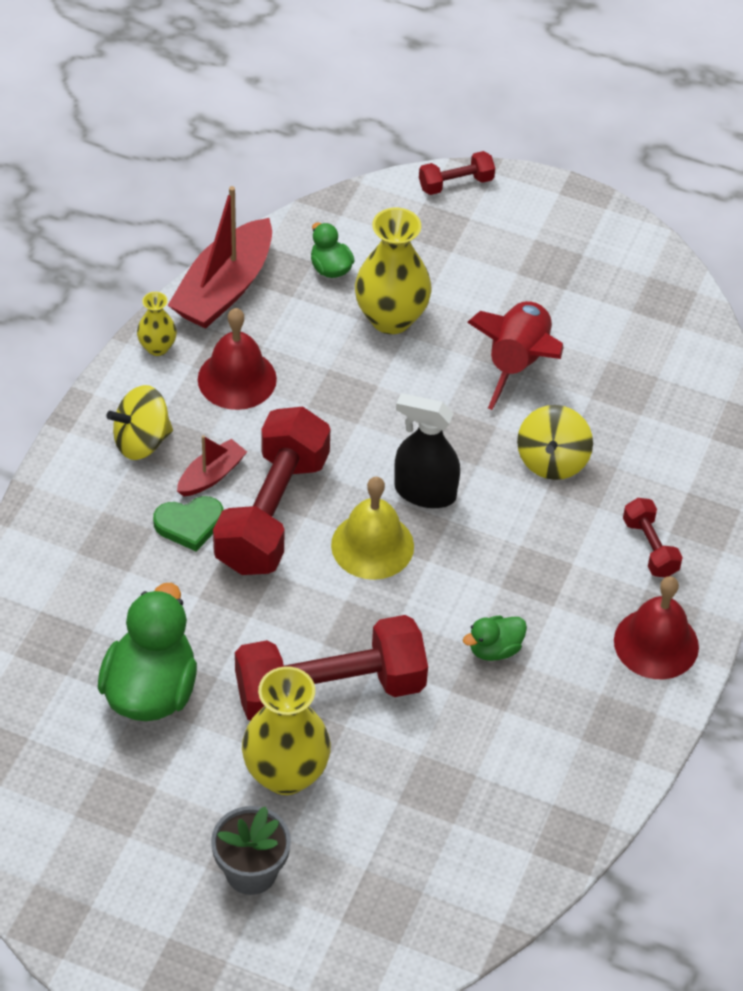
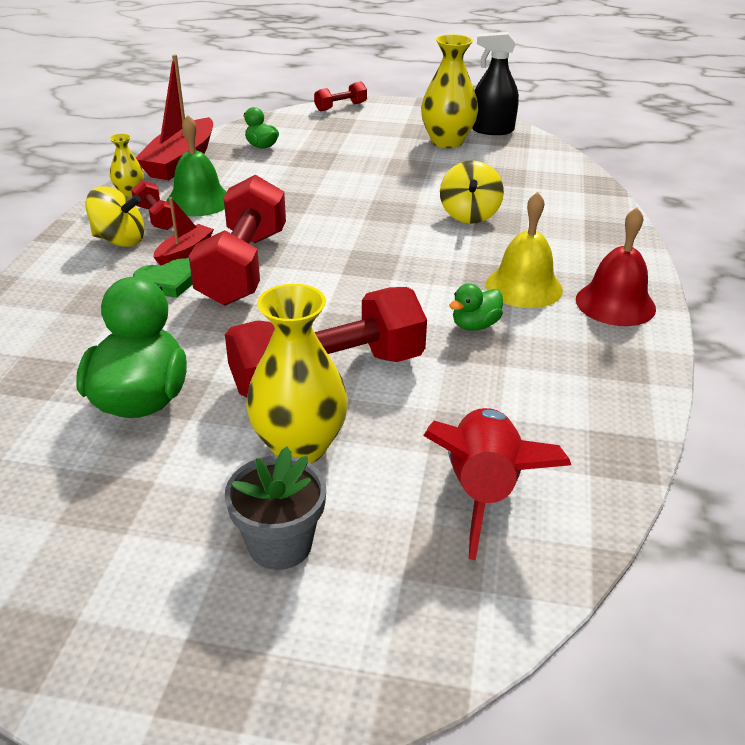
camera: 10 degrees left, 15 degrees down
yellow spinning top [106,385,173,460] -> yellow spinning top turned 135 degrees counterclockwise [85,186,145,247]
red bell [198,308,277,410] -> green bell [166,115,226,216]
yellow bell [331,477,414,580] -> yellow bell moved to [486,192,563,308]
yellow vase [355,208,432,334] -> yellow vase moved to [421,34,478,148]
black spray bottle [394,393,460,508] -> black spray bottle moved to [472,32,519,135]
red rocket [467,301,564,410] -> red rocket moved to [423,408,571,560]
red dumbbell [623,498,683,577] -> red dumbbell moved to [131,180,173,230]

